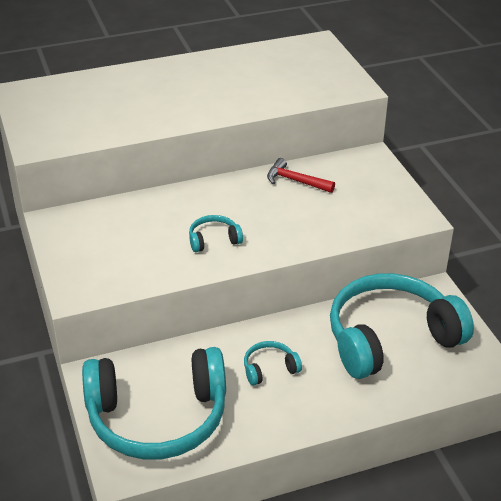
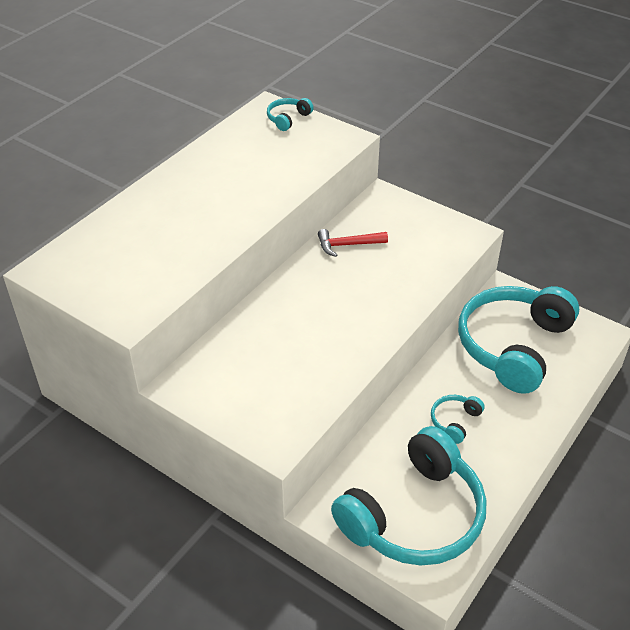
camera: 35 degrees left, 5 degrees up
turquoise headphones [189,215,243,252] -> turquoise headphones moved to [267,98,314,131]

